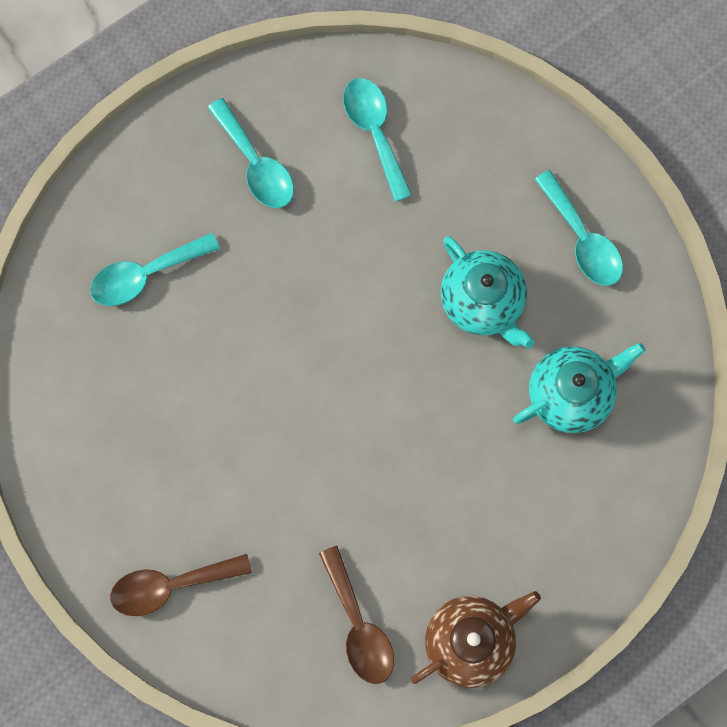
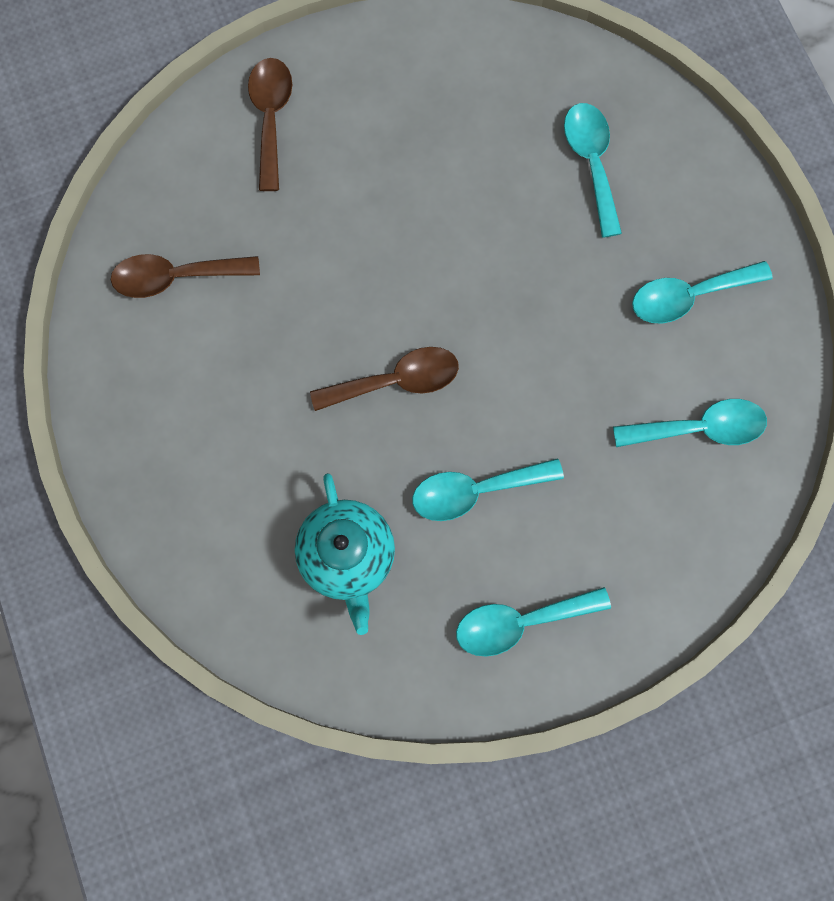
camera: 105 degrees right, 0 degrees up
brown teapot [411,591,541,688] -> none
turquoise teapot [441,236,534,348] -> turquoise spoon [412,458,564,521]
none -> brown spoon [310,347,459,411]

